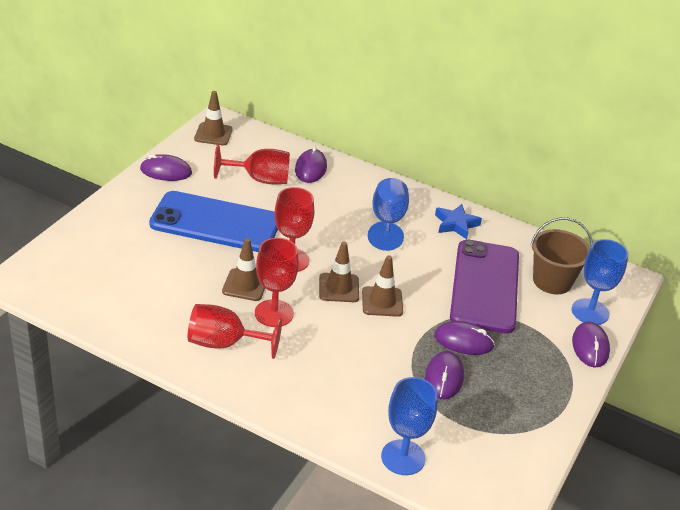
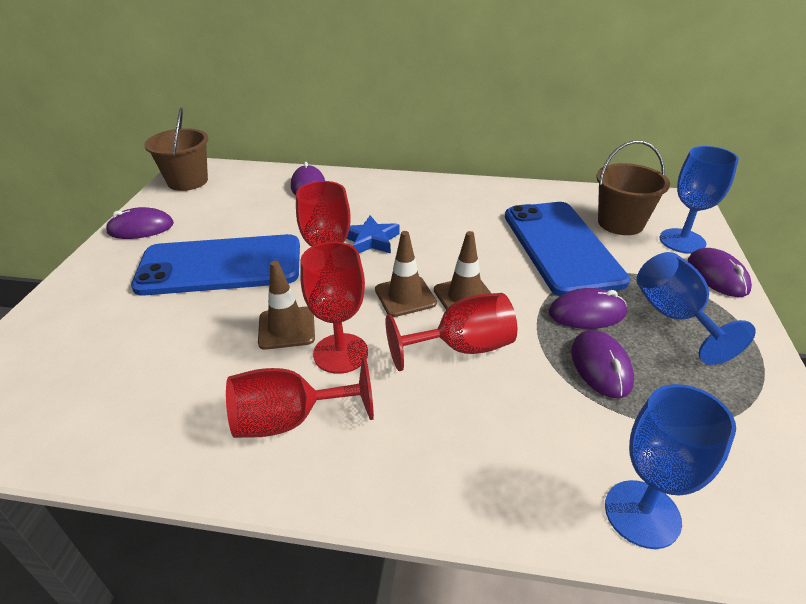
camera: 15 degrees left, 0 degrees up
brown traffic cone [194,91,233,146] -> brown bucket [144,108,208,191]
red goblet [214,145,290,184] -> red goblet moved to [385,293,517,371]
blue goblet [368,178,409,251] -> blue goblet moved to [637,252,756,365]
blue star [435,204,482,239] -> blue star moved to [346,216,400,254]
purple phone [450,240,519,333] -> blue phone [505,202,630,296]

